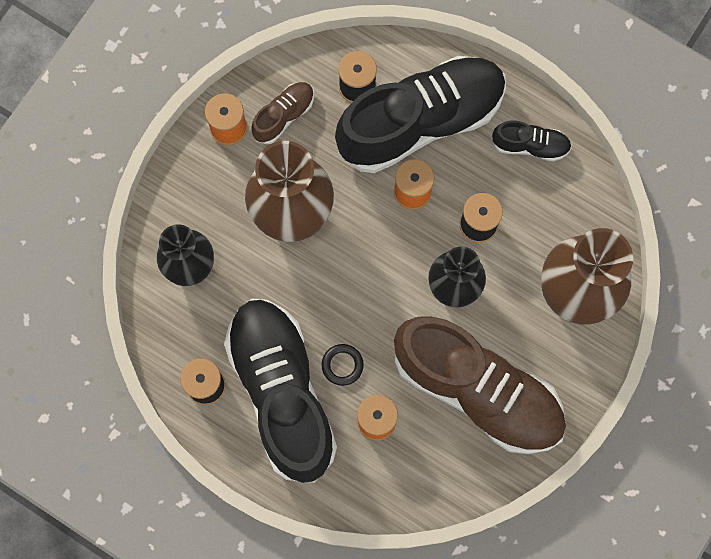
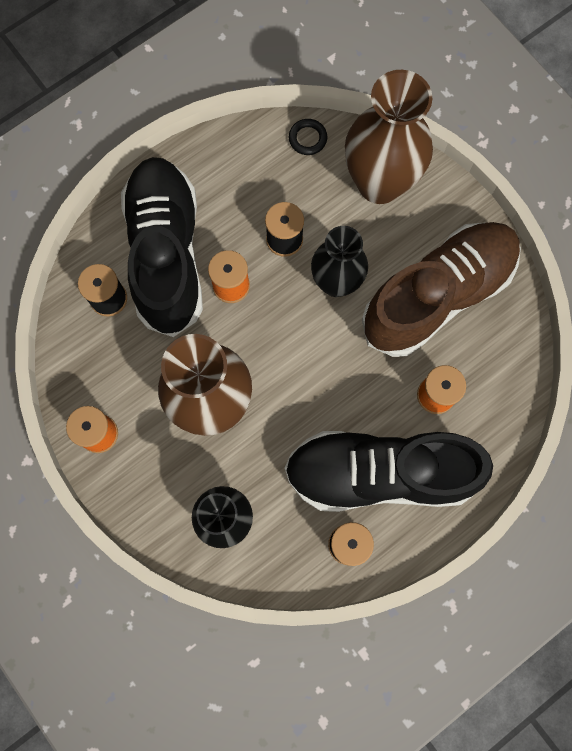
camera: 70 degrees left, 0 degrees up
brown shoe [251,82,314,144] -> none
black ring [321,344,364,386] -> black ring moved to [289,119,327,155]
black shoe [491,120,572,161] -> none

